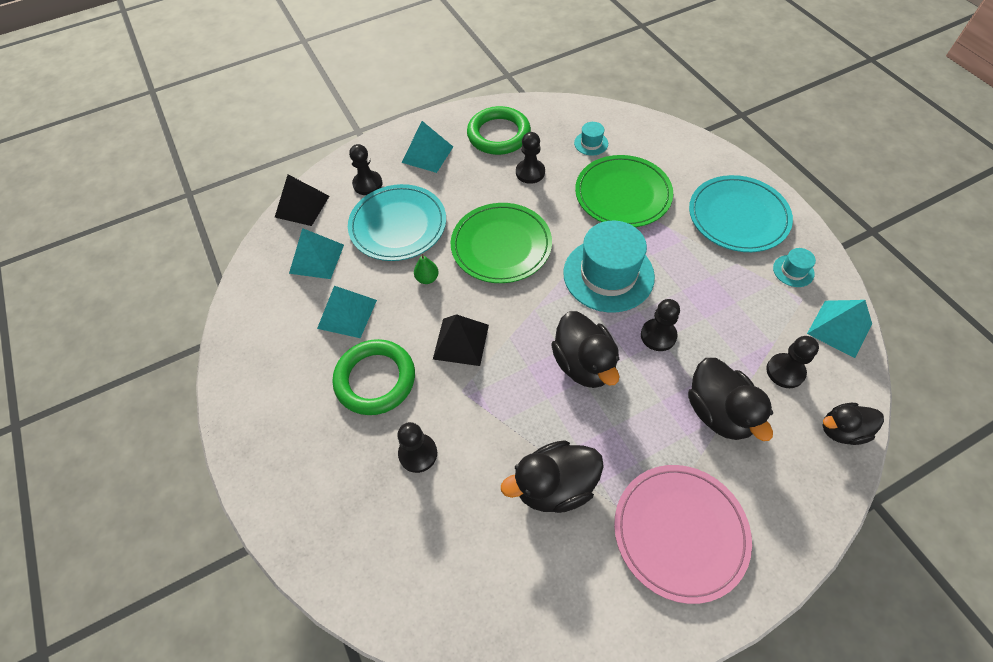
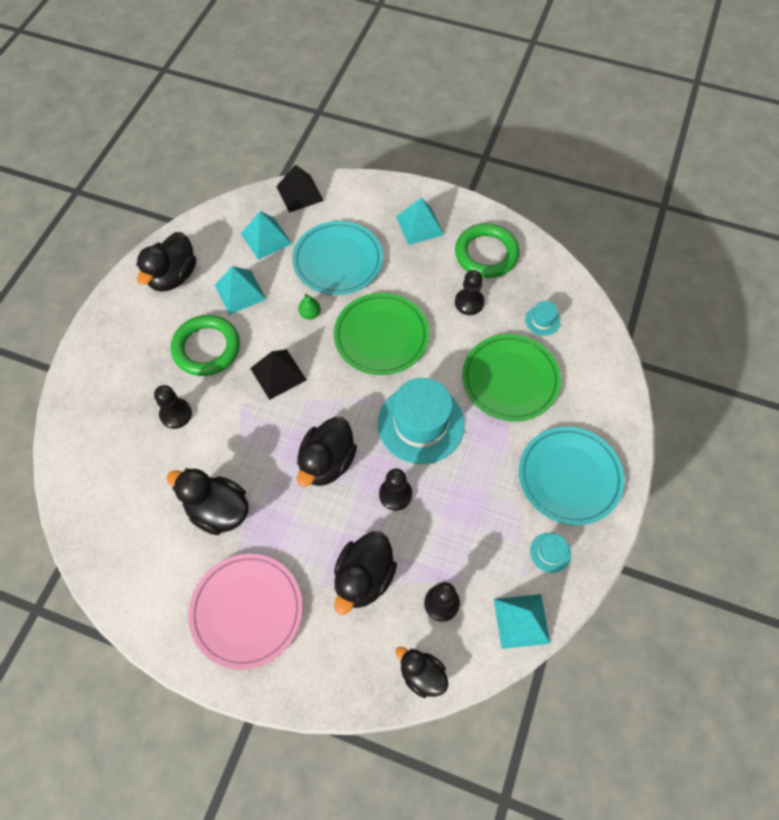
camera: 45 degrees right, 5 degrees up
black pawn [349,144,383,195] -> none
none -> black duck [136,232,196,292]

